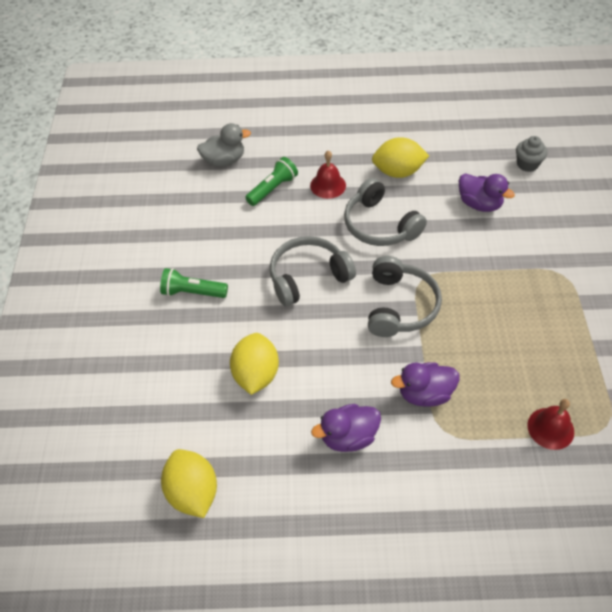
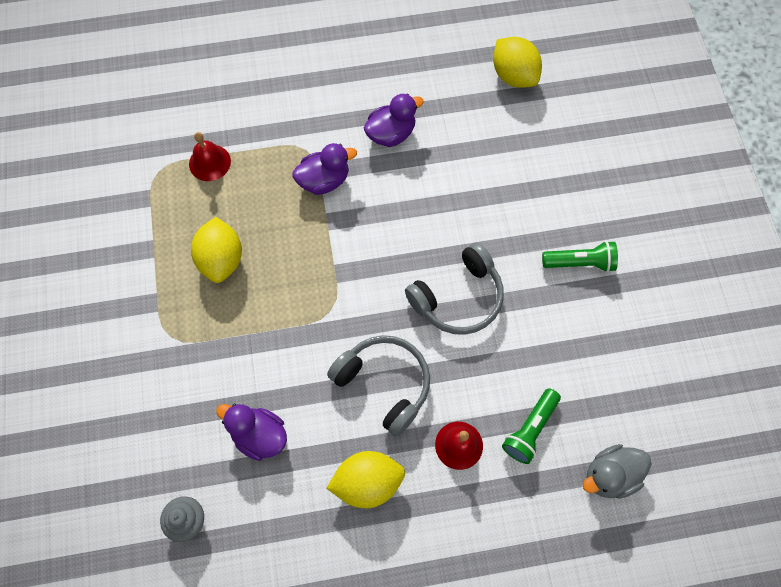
camera: 170 degrees right, 15 degrees up
yellow lemon [230,333,279,395] -> yellow lemon moved to [191,217,242,283]
grey headphones [368,256,442,337] -> none

